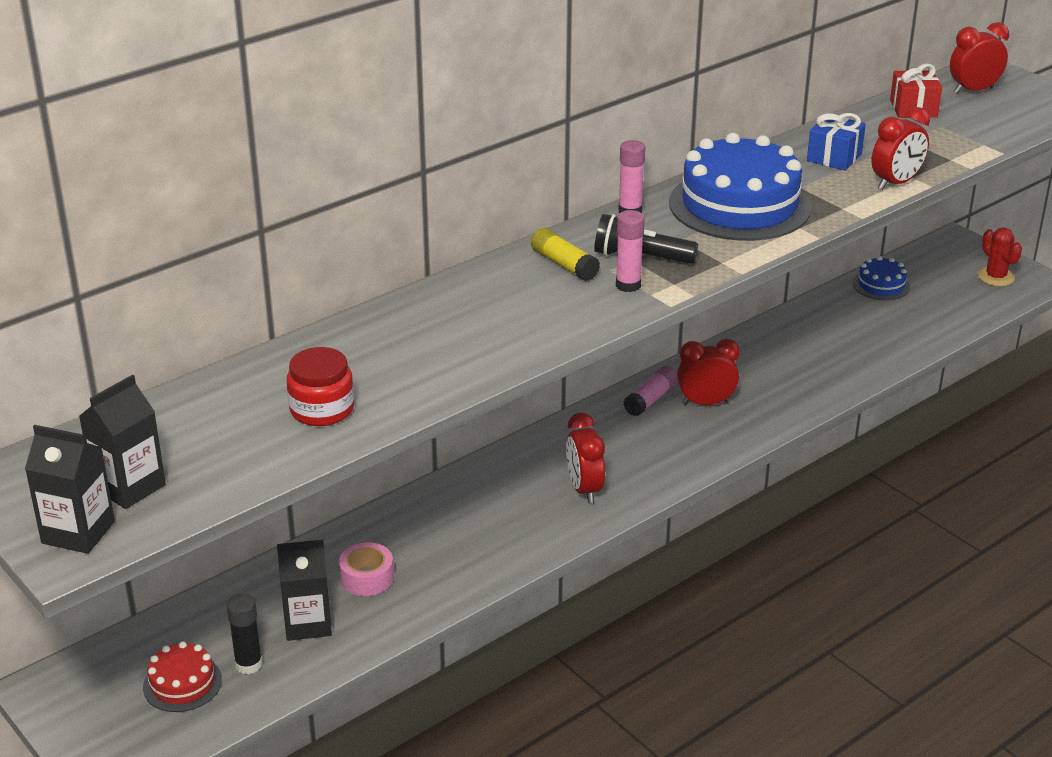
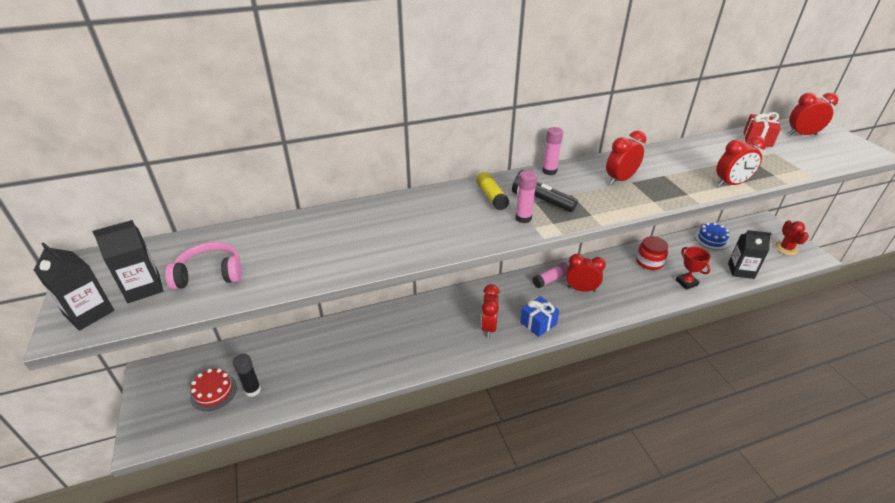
camera: 20 degrees right, 5 degrees up
black carton [277,540,332,641] -> black carton moved to [728,230,772,279]
red jar [287,347,354,426] -> red jar moved to [636,236,668,270]
pink tape [339,542,394,596] -> none
blue cake [669,133,811,241] -> red clock [606,131,646,185]
blue gift [807,113,866,171] -> blue gift moved to [520,296,559,337]
none -> pink headphones [165,242,242,289]
none -> red trophy [676,247,711,290]

